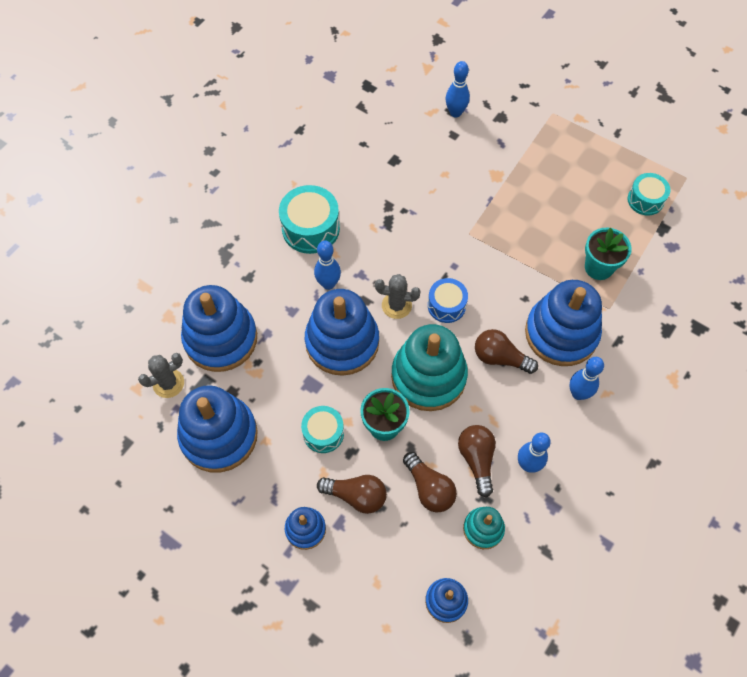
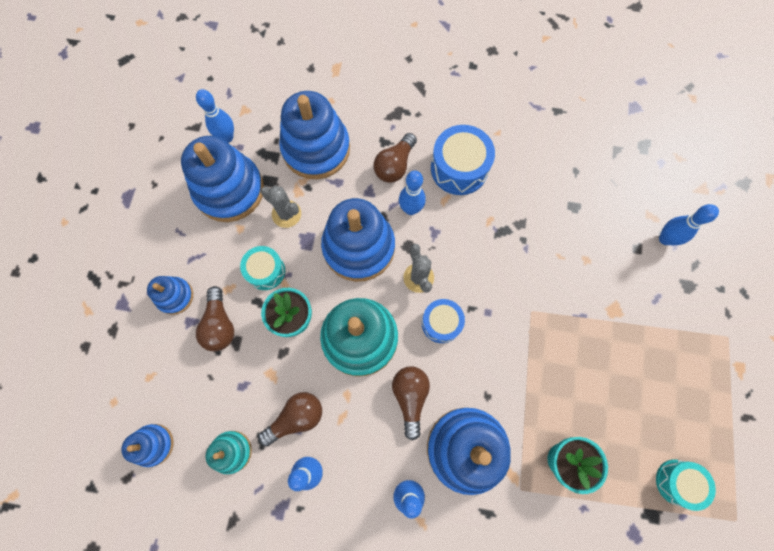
camera: 65 degrees right, 10 degrees up
grey cactus [138,353,184,398] -> grey cactus moved to [261,186,301,228]
turquoise drum [279,185,340,254] -> blue drum [431,125,495,195]
brown light bulb [403,452,457,512] -> brown light bulb moved to [373,133,417,183]
none -> blue bowling pin [196,89,234,143]

